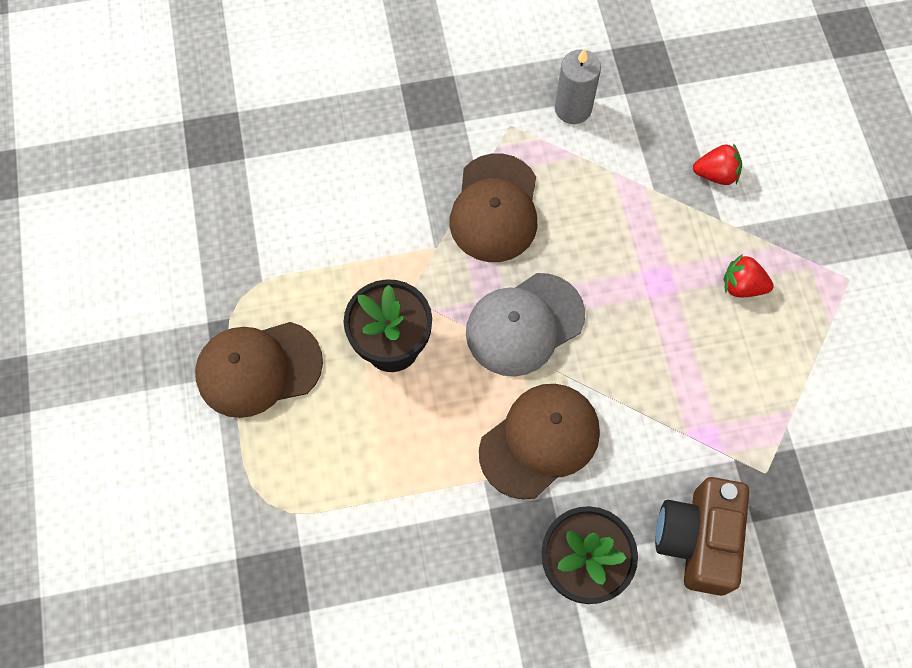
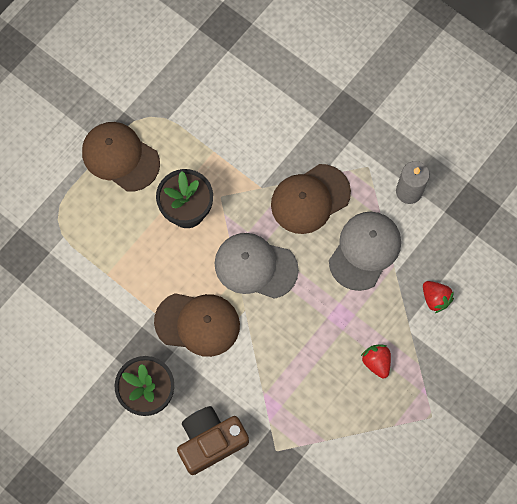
camera: 50 degrees right, 5 degrees up
none -> grey cap [329,212,401,291]

